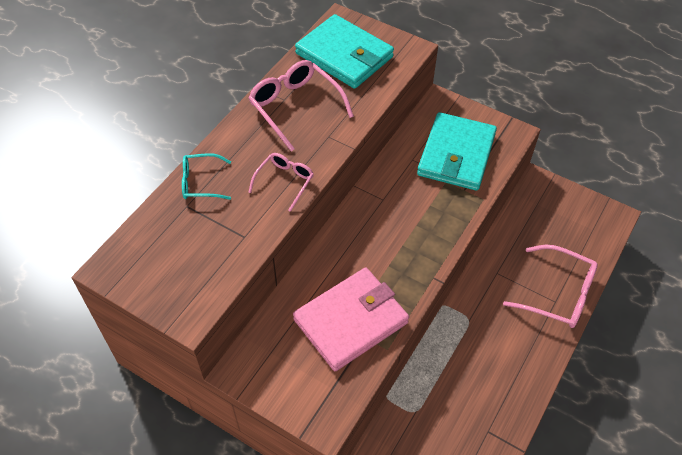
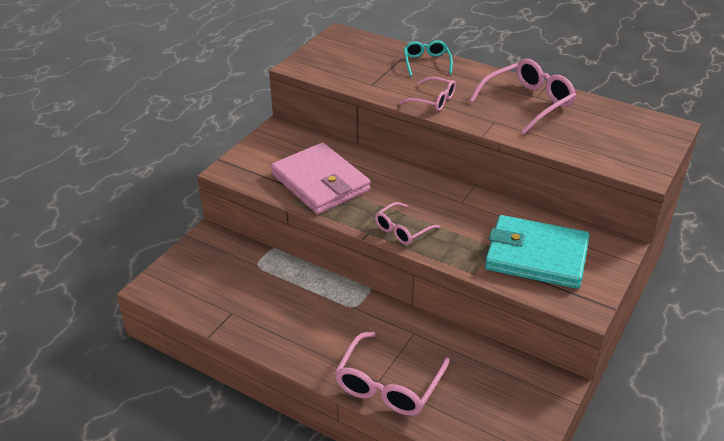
camera: 90 degrees right, 15 degrees down
turquoise wallet [295,14,394,89] -> none
none -> pink glasses [375,202,440,245]

